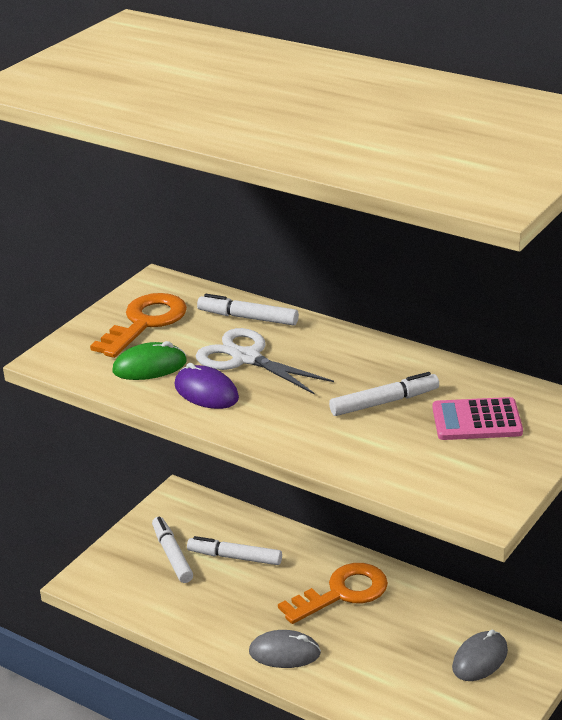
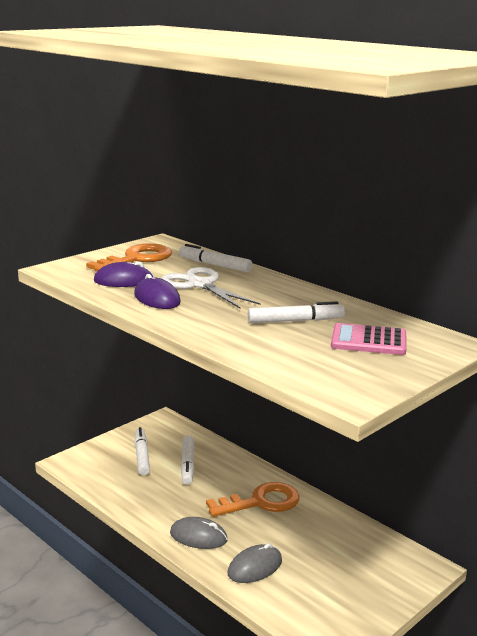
camera: 10 degrees right, 10 degrees down
green mouse [112,341,187,380] -> purple mouse [94,261,154,287]
white marker [187,536,282,565] -> white marker turned 120 degrees counterclockwise [181,435,194,485]
grey mouse [452,630,508,681] -> grey mouse moved to [228,543,282,583]

